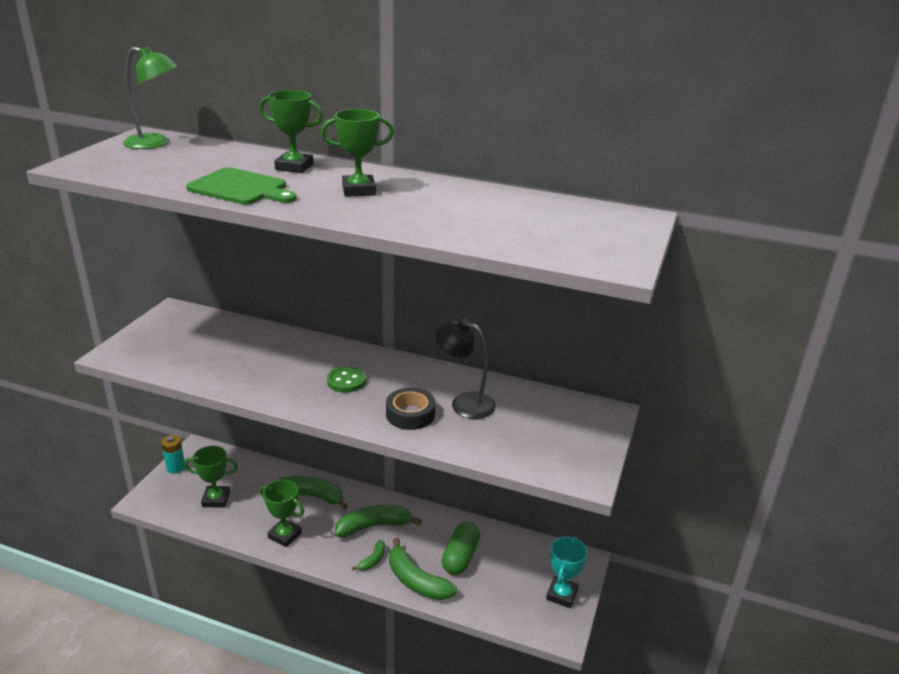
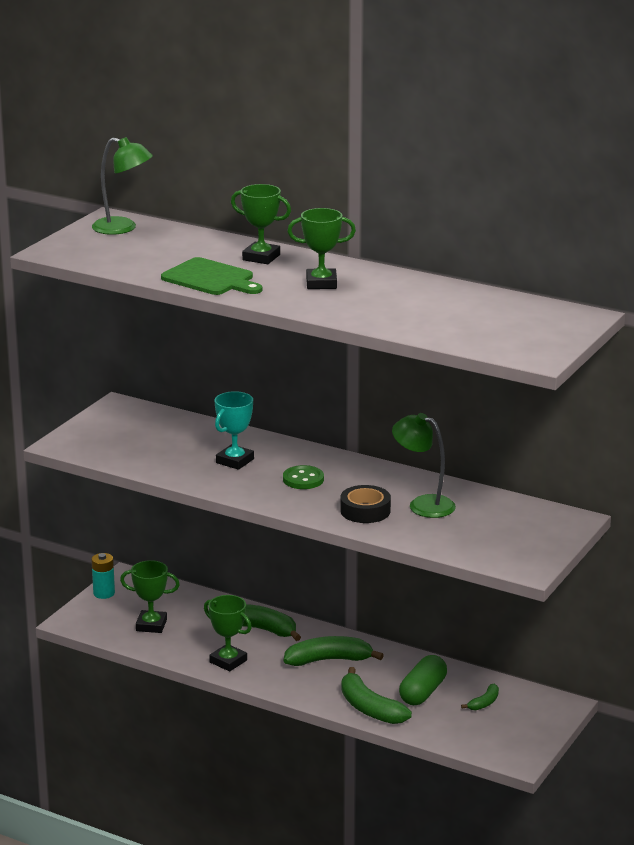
camera: 10 degrees right, 5 degrees down
green banana [352,540,385,571] -> green banana moved to [461,684,499,711]
black lamp [435,319,496,419] -> green lamp [392,413,456,518]
turquoise trophy [546,536,588,608] -> turquoise trophy moved to [215,391,254,470]

